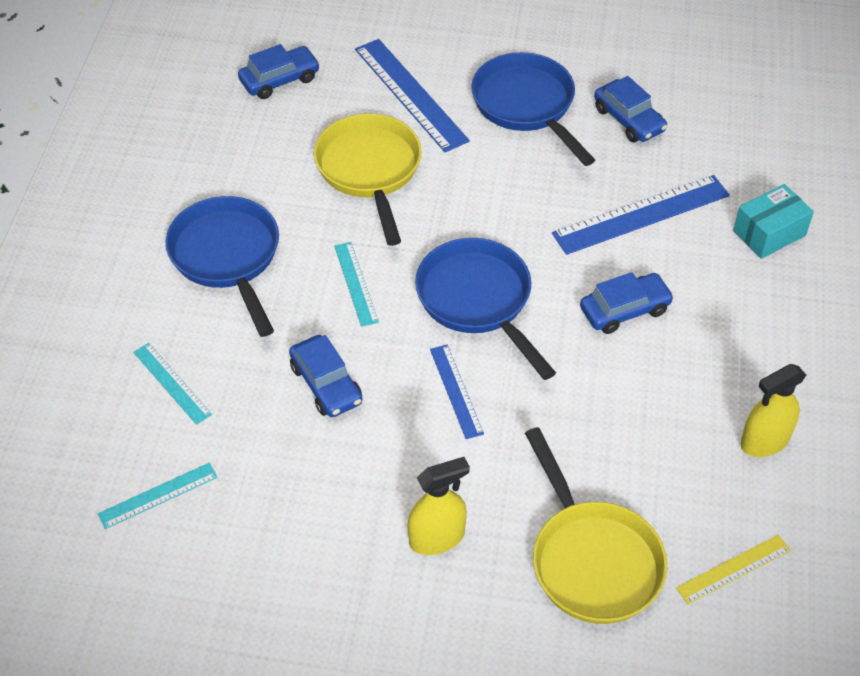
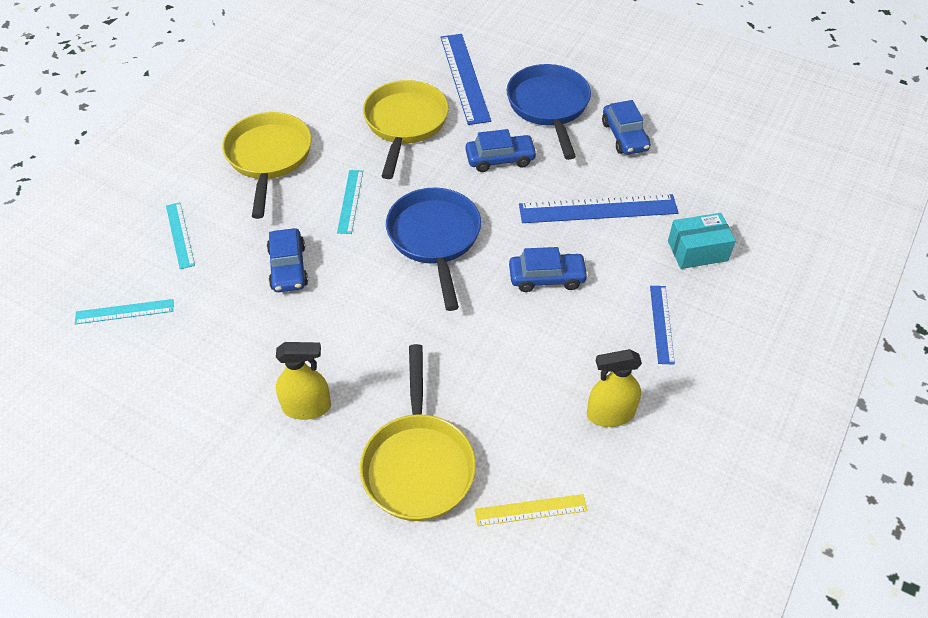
camera: 20 degrees right, 0 degrees up
blue pan [165,196,279,337] -> yellow pan [222,112,312,219]
blue car [238,44,320,99] -> blue car moved to [466,129,537,172]
blue ruler [430,345,484,439] -> blue ruler moved to [650,286,675,365]

